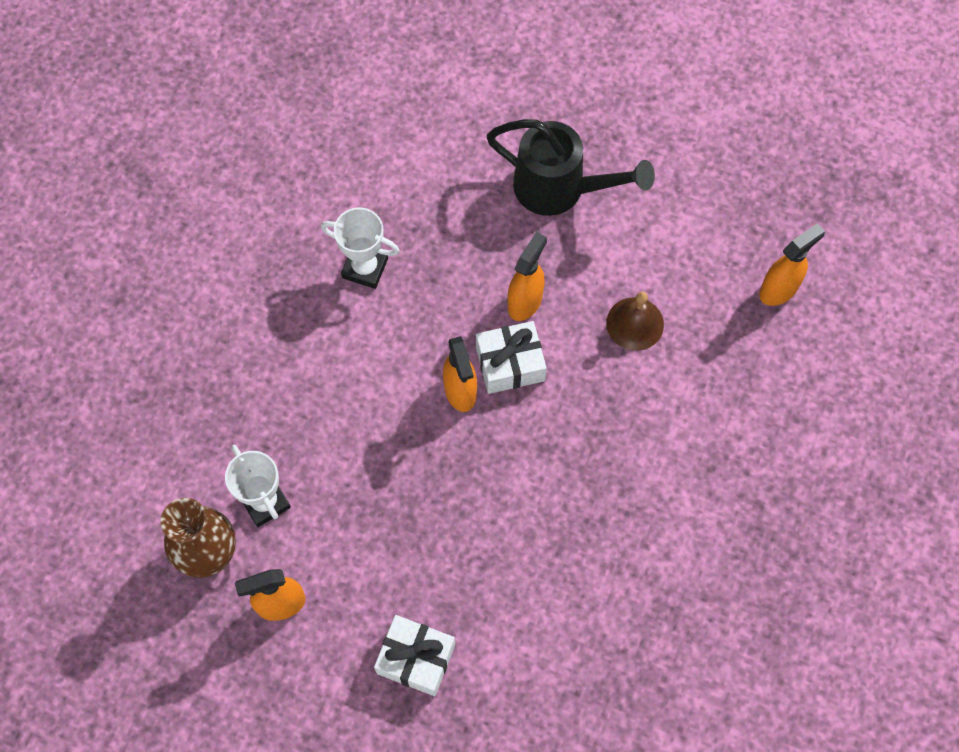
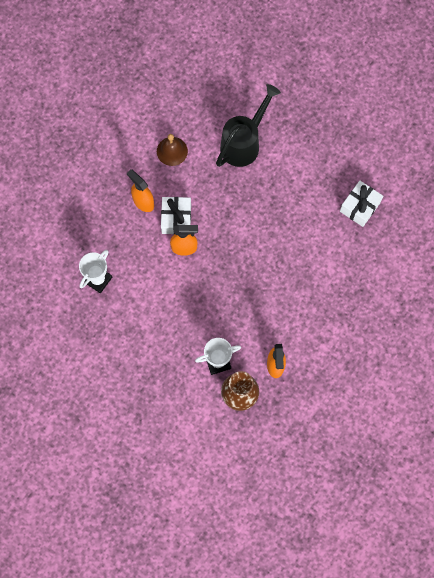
camera: 75 degrees left, 5 degrees up
white gift [374,615,455,696] -> white gift moved to [340,181,383,227]
black watering can [486,119,655,216] -> black watering can moved to [216,84,281,167]
orange spray bottle [759,224,825,306] -> none

